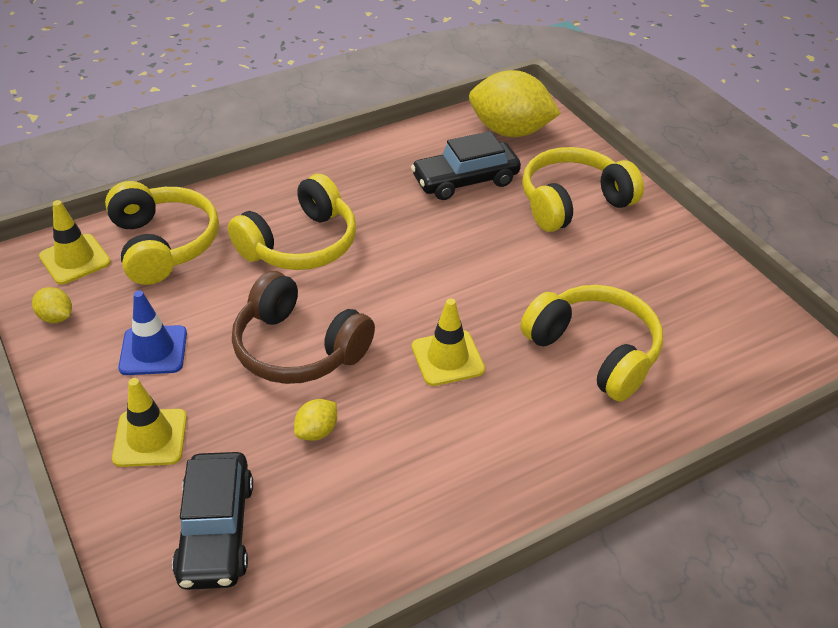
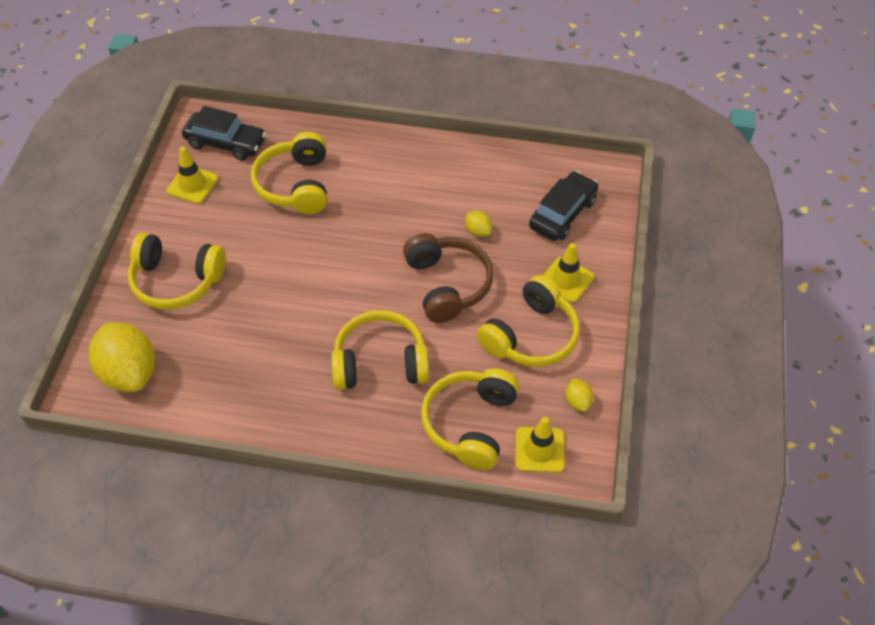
camera: 140 degrees left, 10 degrees up
blue traffic cone [118,291,187,375] -> yellow headphones [477,275,580,367]
yellow lemon [294,399,337,441] -> yellow lemon turned 60 degrees clockwise [465,211,492,237]
black car [411,131,521,200] -> black car moved to [182,106,266,161]
yellow traffic cone [412,298,485,386] -> yellow traffic cone moved to [166,147,218,204]

